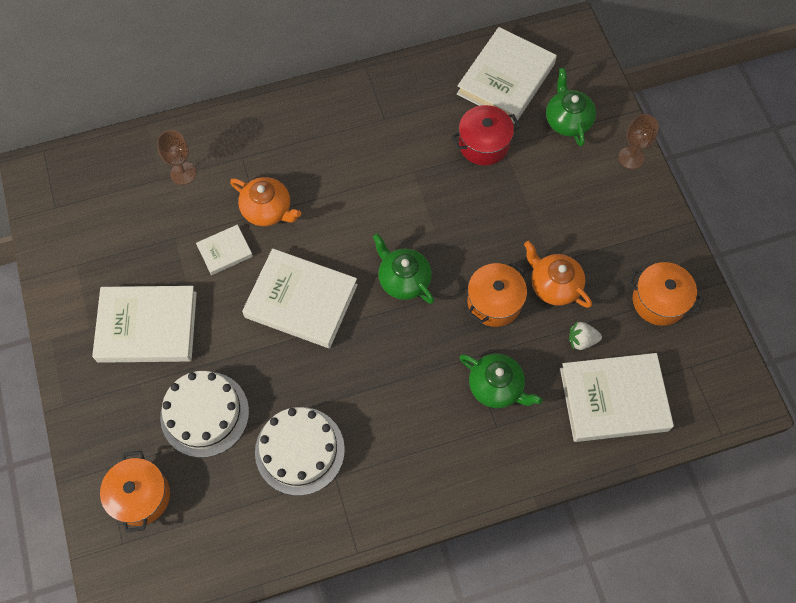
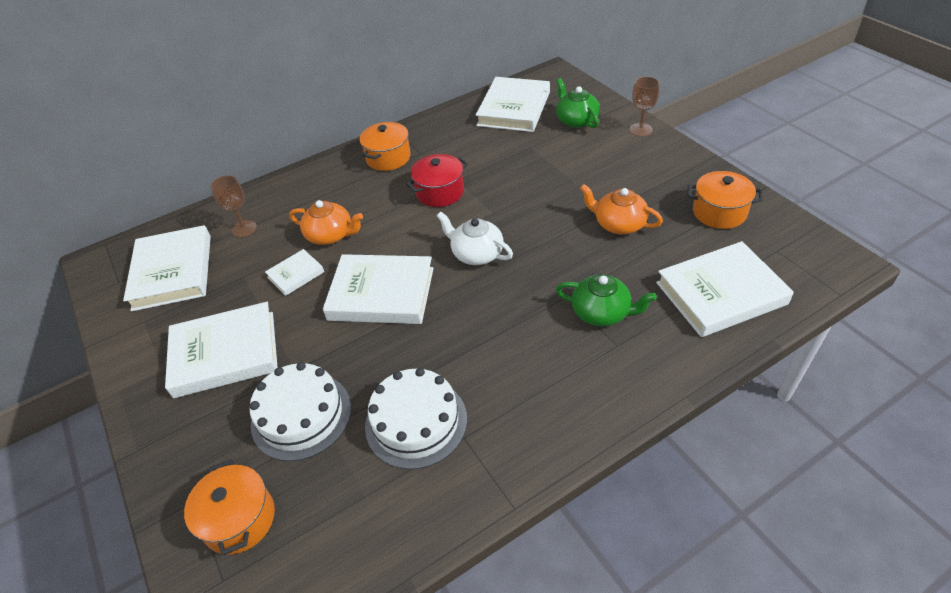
camera: 10 degrees left, 20 degrees down
green teapot [373,233,434,304] -> white teapot [437,211,513,265]
red pot [451,105,520,165] -> red pot moved to [406,154,468,207]
orange pot [467,262,527,327] -> orange pot moved to [360,122,411,171]
white strawberry [569,322,602,350] -> none
none -> white book [123,225,211,312]

